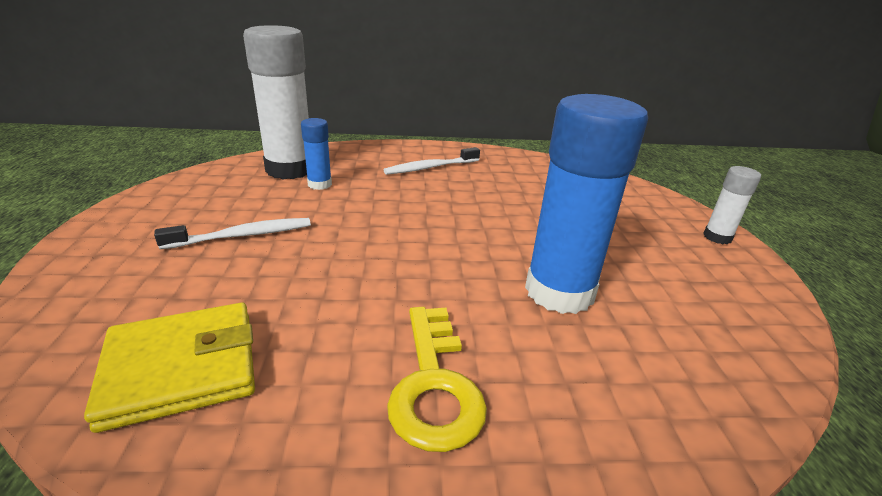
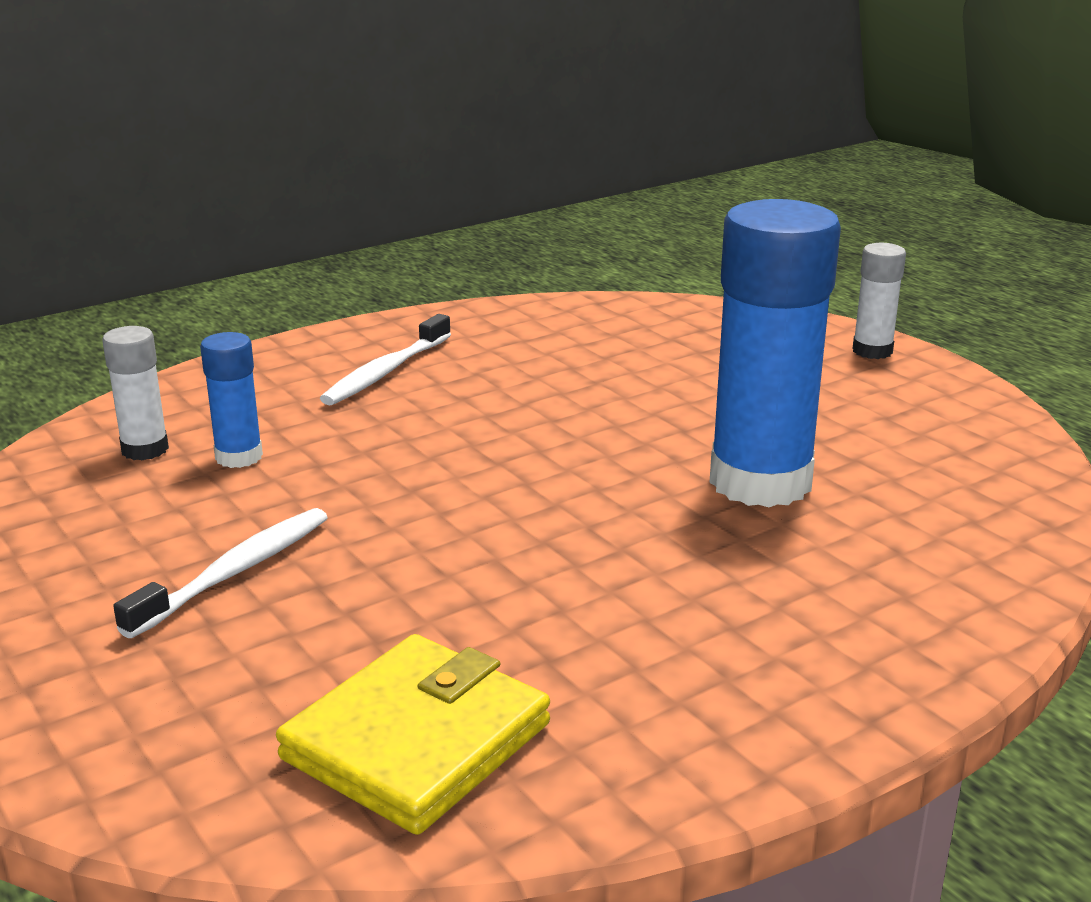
camera: 30 degrees left, 5 degrees down
white glue stick [243,25,309,179] -> white glue stick [102,326,169,460], size x0.47
yellow key [387,307,487,452] -> none

